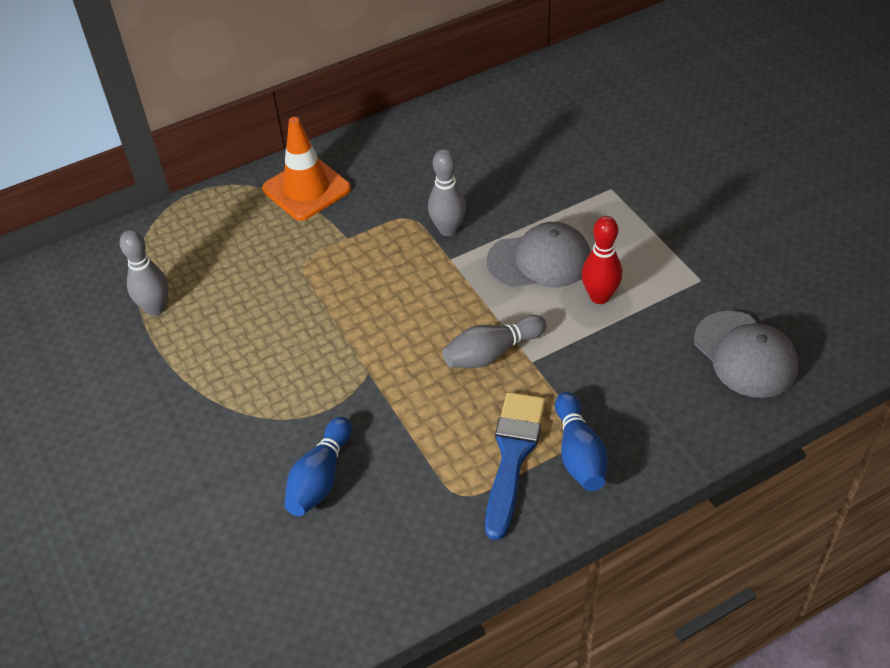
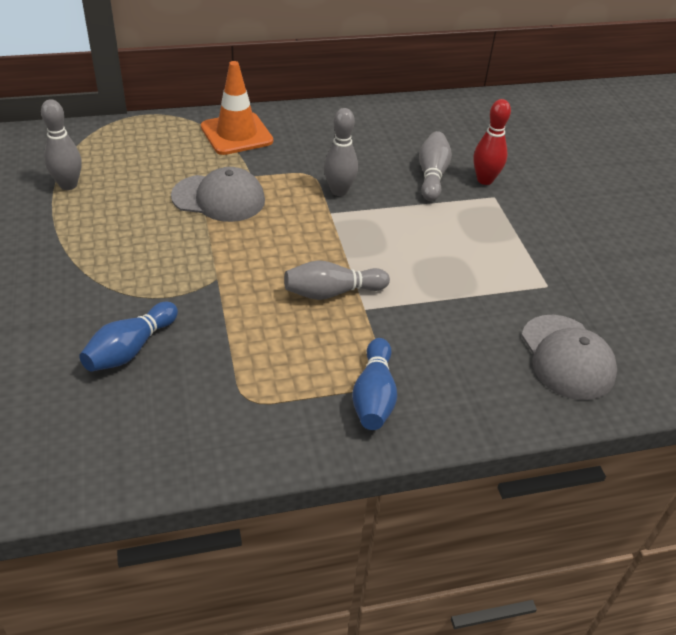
camera: 10 degrees right, 5 degrees down
blue brush [485,392,546,540] -> none
grey cap [487,222,590,288] -> grey cap moved to [171,167,265,222]
red bowling pin [582,216,622,304] -> red bowling pin moved to [473,99,511,185]
none -> grey bowling pin [419,131,452,201]

